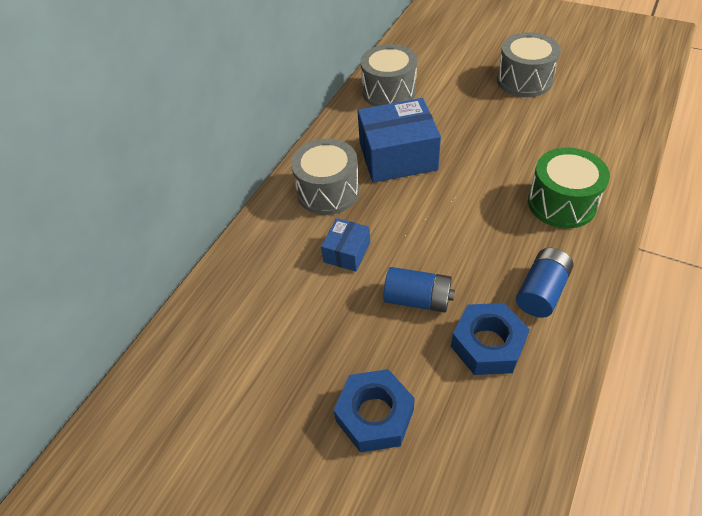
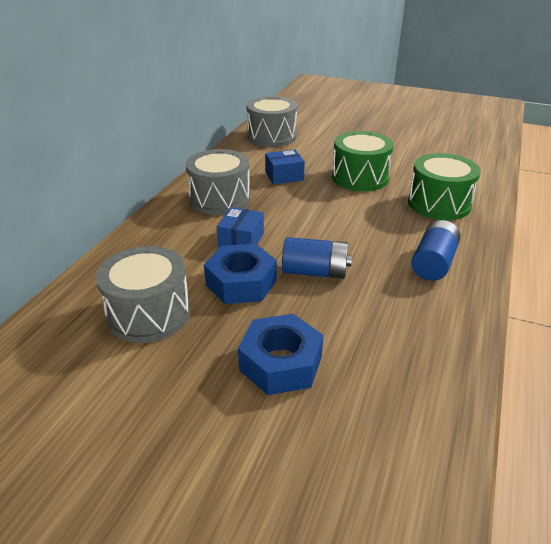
camera: 10 degrees left, 15 degrees down
blue box [358,98,441,183] -> blue box [265,149,305,185], size x0.51
blue nut [451,303,530,375] -> blue nut moved to [204,244,277,304]
grey drum [497,32,561,97] -> grey drum moved to [96,246,190,343]
none -> green drum [332,131,394,191]

